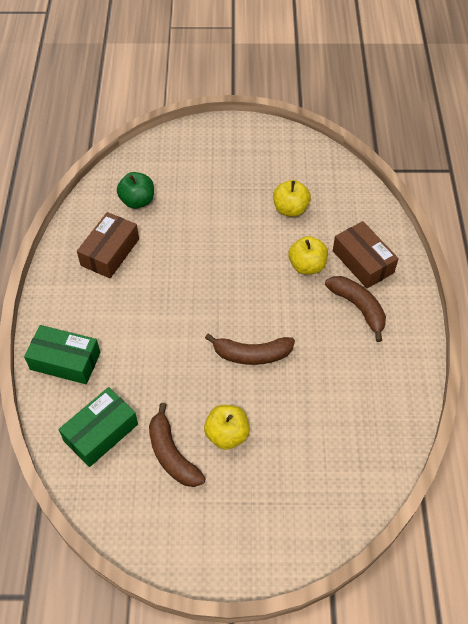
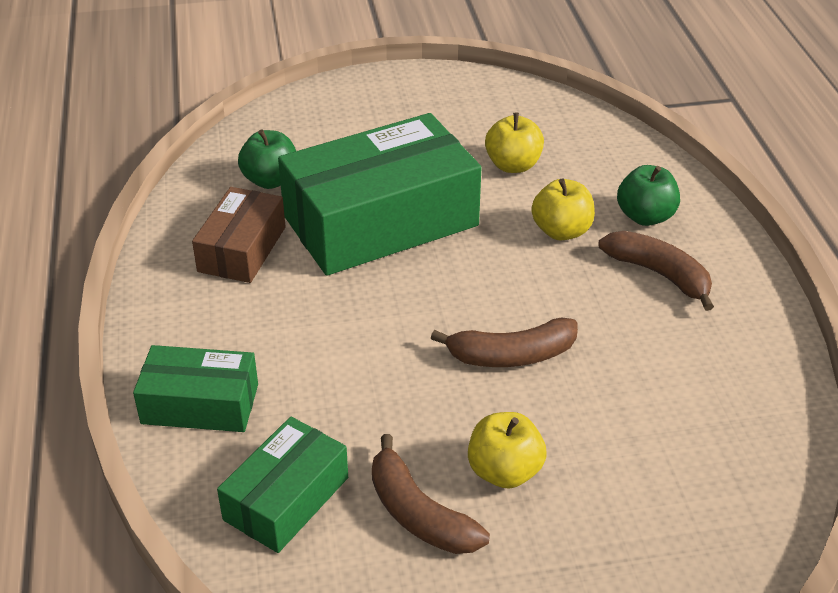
camera: 10 degrees left, 15 degrees down
brown box [333,221,399,288] -> green apple [617,165,680,226]
none -> green box [278,113,482,276]

